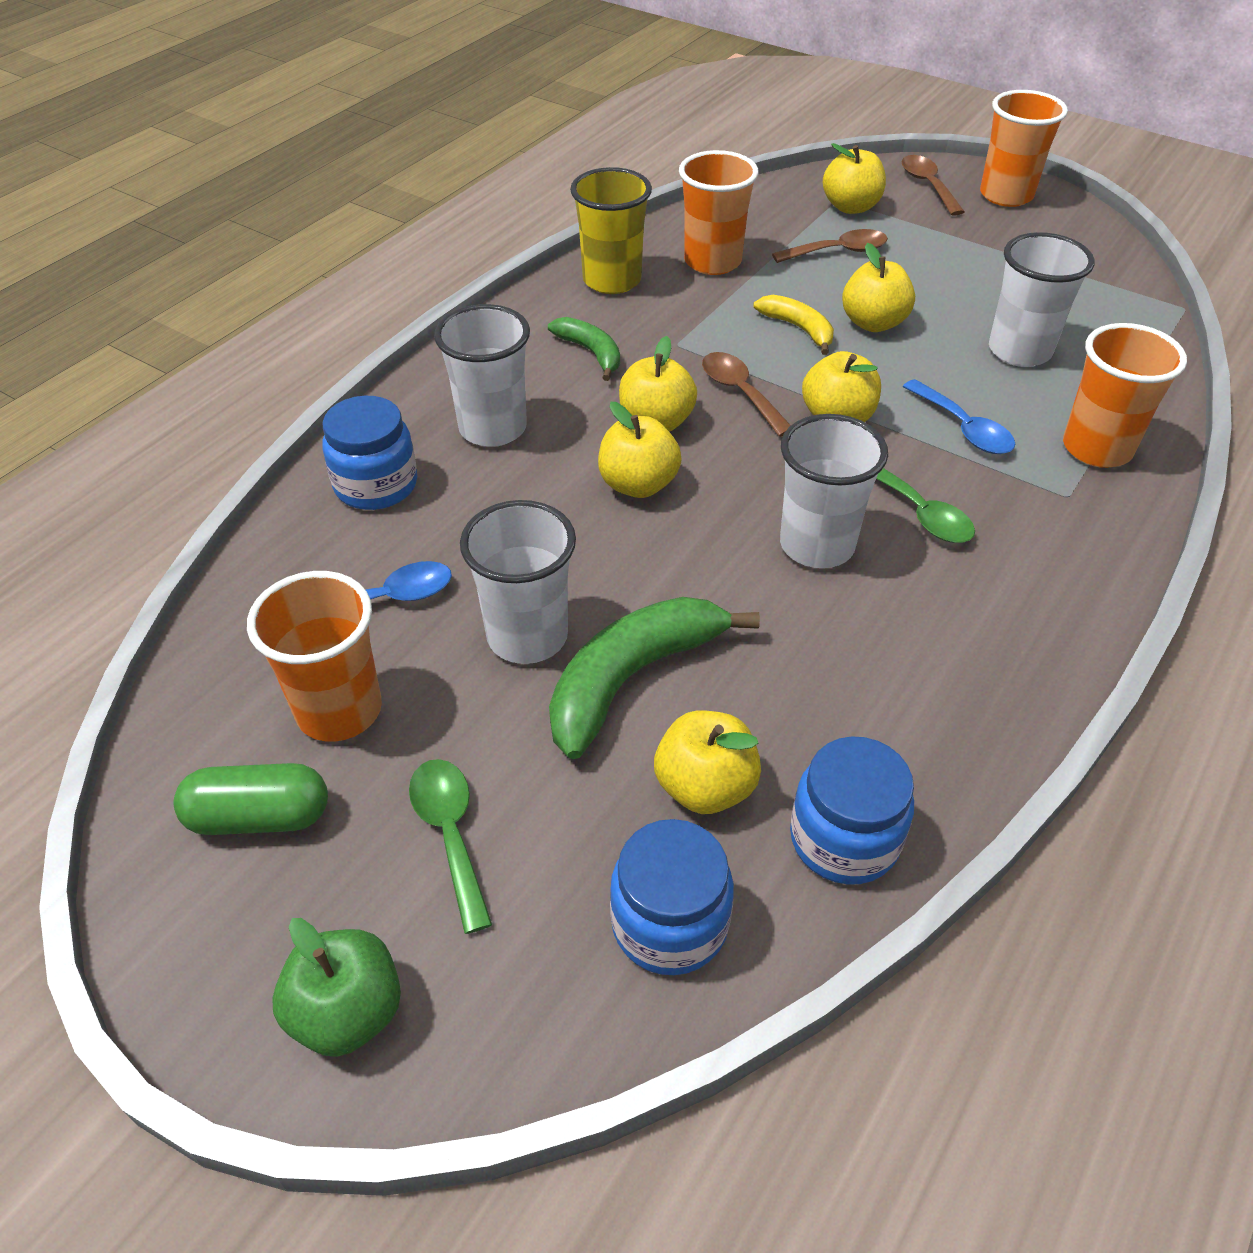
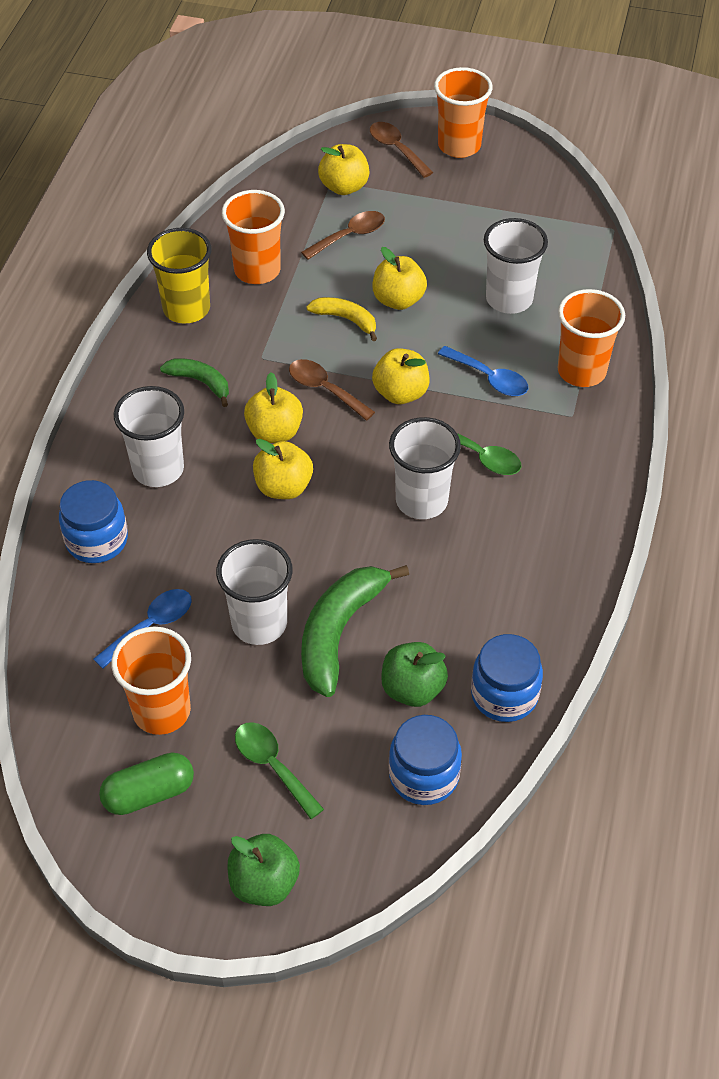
camera: 20 degrees left, 5 degrees up
yellow apple [654,711,761,814] -> green apple [381,642,448,707]

